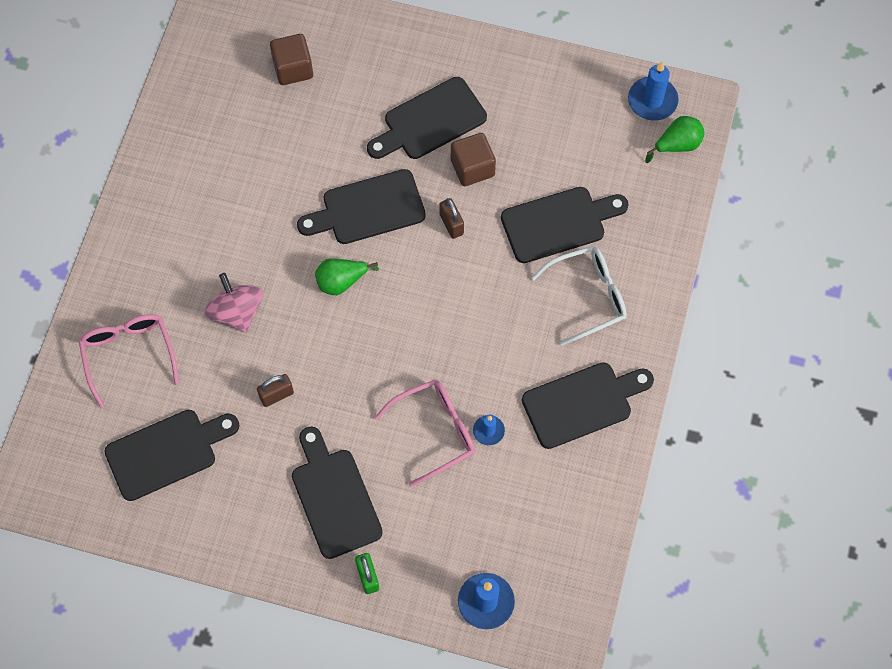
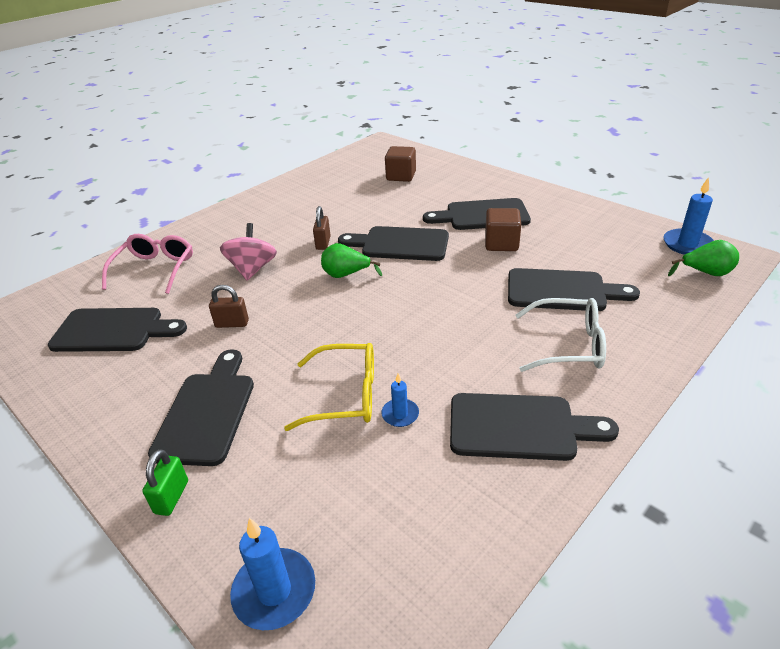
camera: 30 degrees right, 30 degrees down
pink glasses [375,380,475,487] -> yellow glasses [284,343,374,431]
brown padlock [440,198,464,239] -> brown padlock moved to [313,206,331,250]

